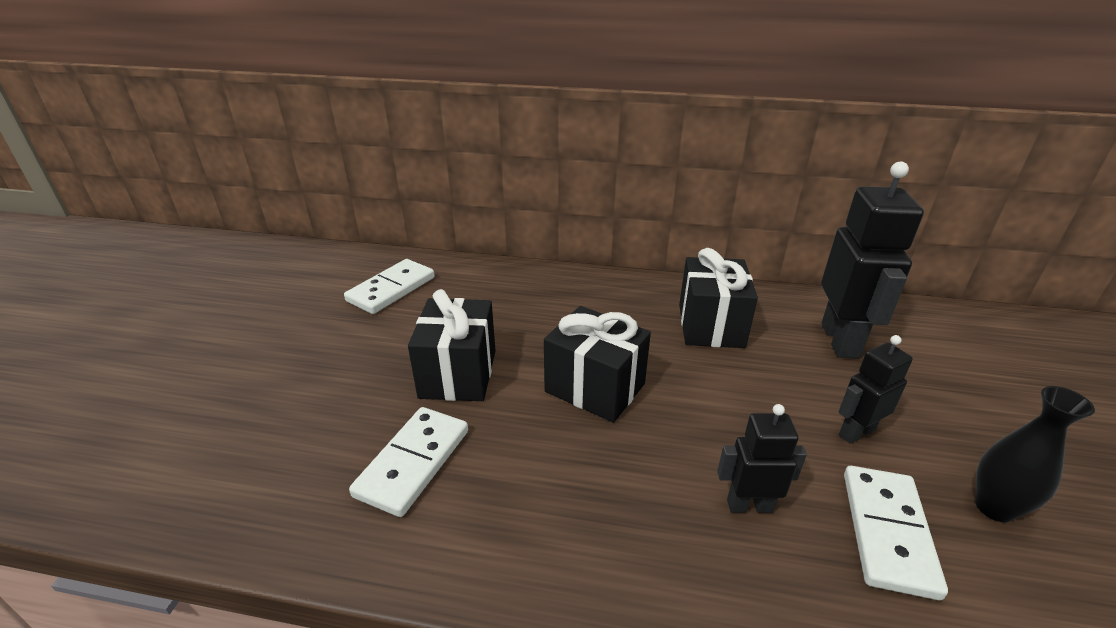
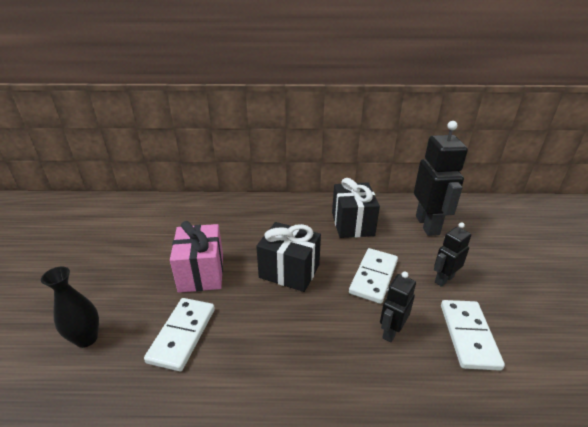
camera: 10 degrees left, 0 degrees up
white domino [344,259,435,314] -> white domino moved to [349,248,398,304]
black gift [408,289,496,401] -> pink gift [170,221,223,293]
black robot [717,404,807,513] -> black robot turned 45 degrees counterclockwise [380,271,416,342]
black vase [975,386,1095,522] -> black vase moved to [41,267,99,348]

